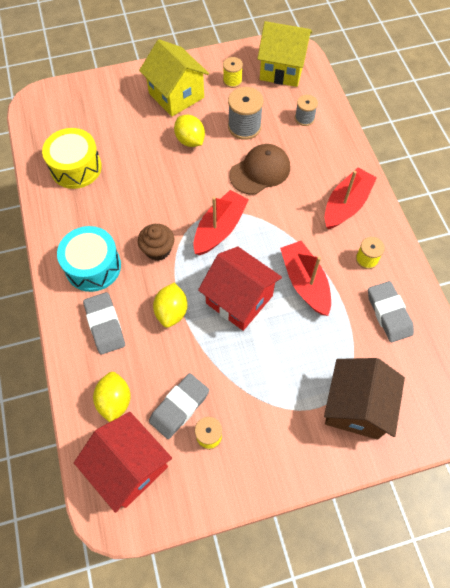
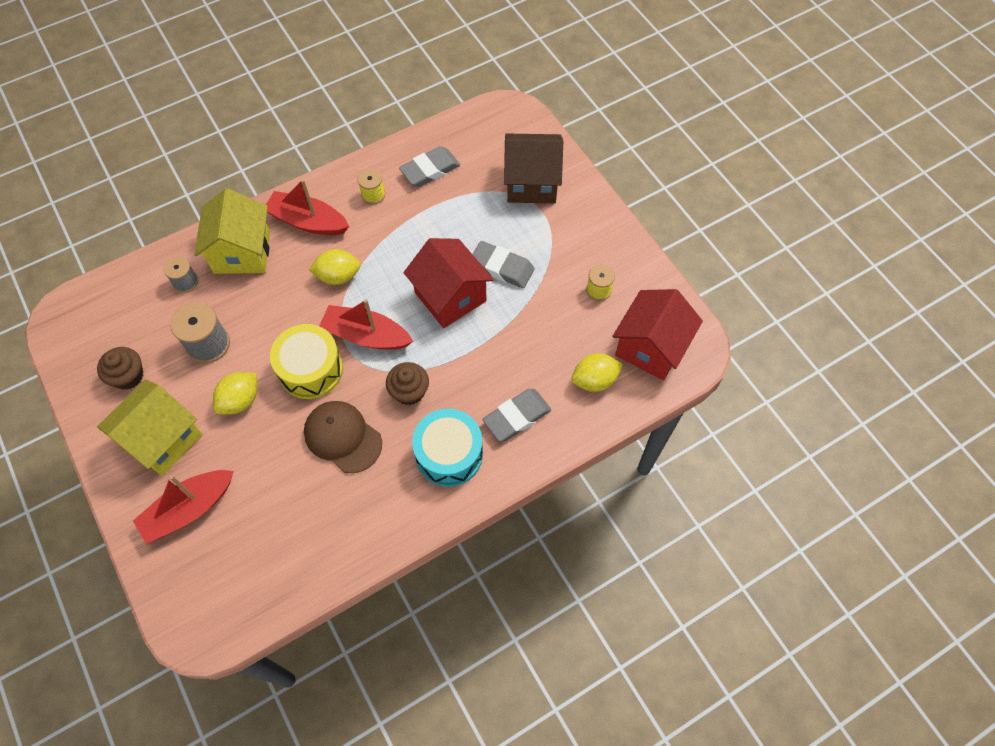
camera: 105 degrees left, 0 degrees up
yellow drum [42,128,102,189] -> yellow drum moved to [270,324,343,399]
grey eraser [149,373,209,439] -> grey eraser moved to [473,241,535,288]
yellow lemon [153,282,188,328] -> yellow lemon moved to [309,249,361,285]
red house [198,246,282,331] -> red house turned 60 degrees counterclockwise [404,238,494,328]
yellow spool [223,57,243,88] -> brown cupcake [97,347,143,390]
brown cap [229,144,290,195] -> brown cap moved to [304,401,382,473]
yellow house [257,21,312,87] -> yellow house moved to [194,188,270,274]
red boat [280,241,331,316] -> red boat moved to [133,470,234,544]

